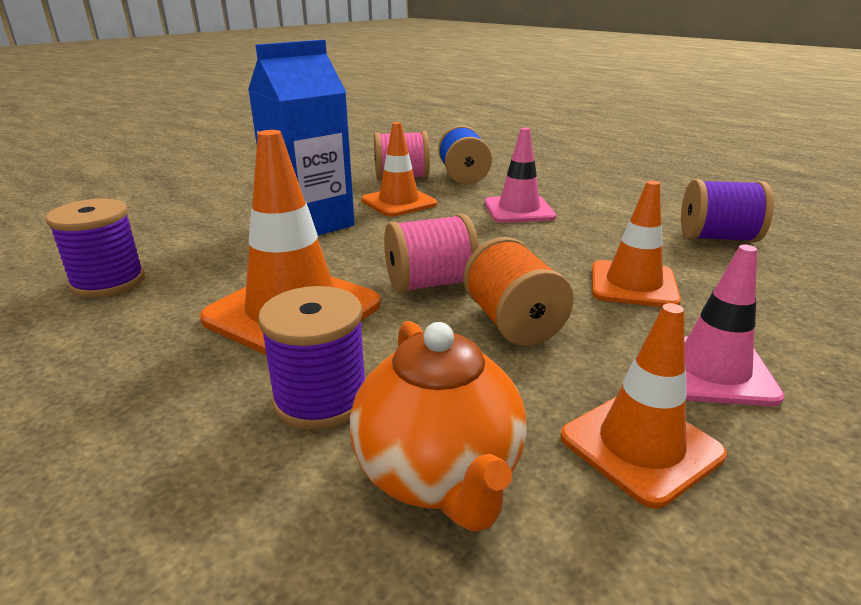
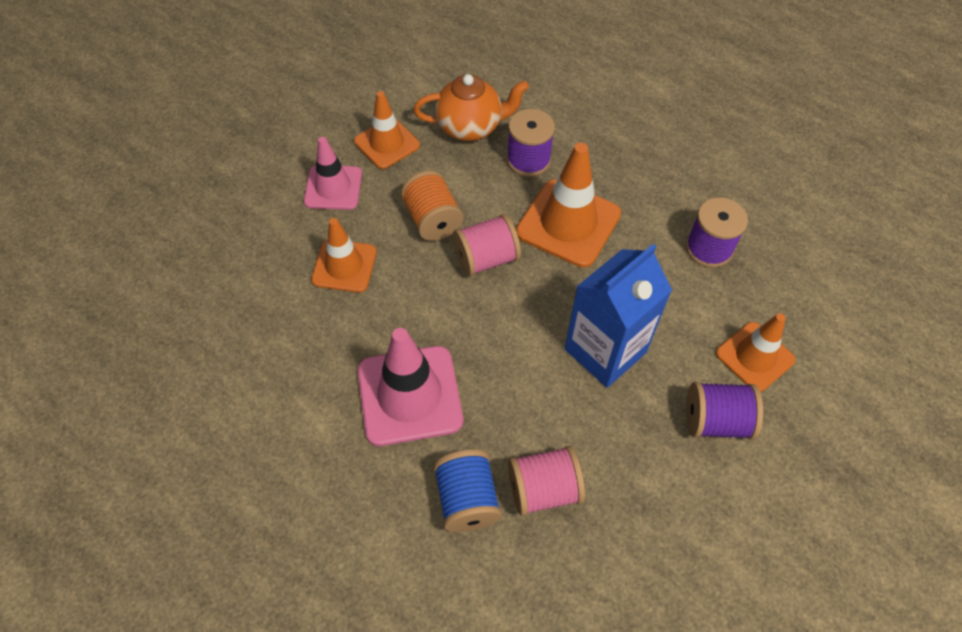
camera: 175 degrees right, 30 degrees up
orange teapot [350,321,527,531] -> orange teapot turned 105 degrees clockwise [413,74,529,141]
orange traffic cone [361,122,437,217] -> orange traffic cone moved to [716,313,796,392]
pink traffic cone [484,128,556,223] -> pink traffic cone [358,328,463,446], size x1.55
purple spool [681,179,774,243] -> purple spool moved to [686,382,763,440]

